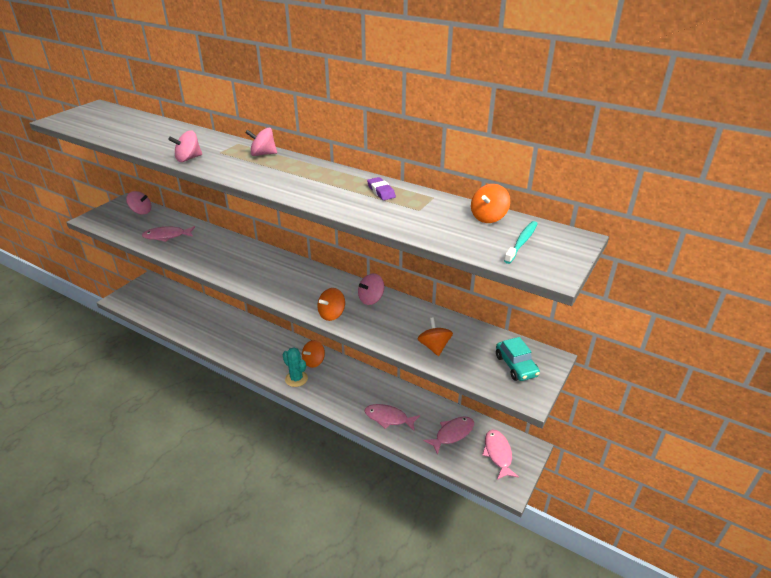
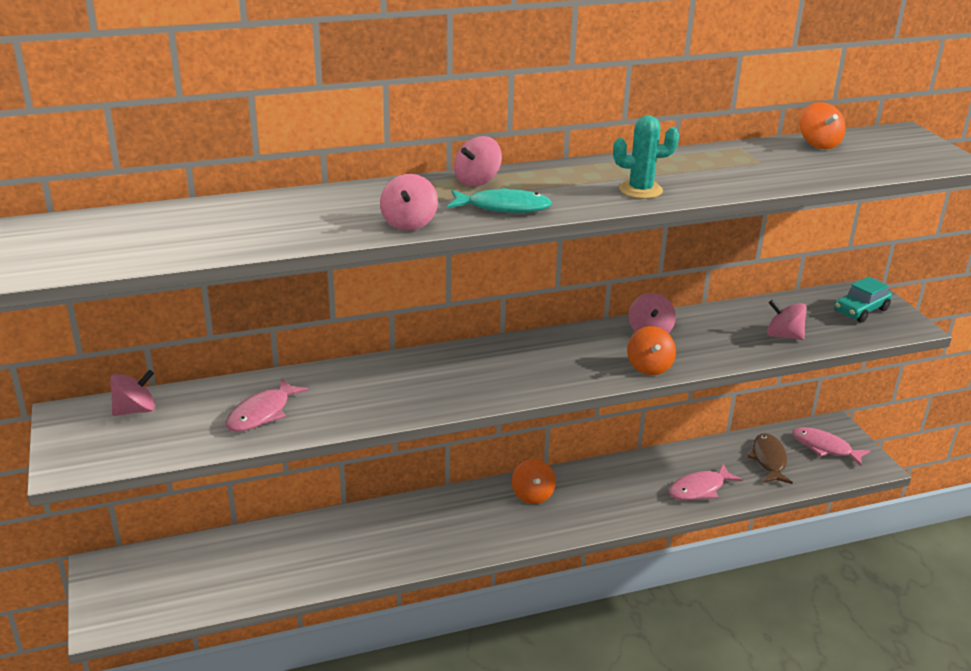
camera: 50 degrees left, 5 degrees down
turquoise cactus [282,347,308,387] -> turquoise cactus moved to [613,115,679,199]
purple eraser [367,177,396,200] -> none
orange spinning top [417,317,453,356] -> pink spinning top [767,299,807,340]
pink fish [423,417,474,455] -> brown fish [747,433,793,484]
turquoise car [496,337,540,381] -> turquoise car turned 120 degrees clockwise [834,277,892,323]
turquoise toothbrush [504,221,538,264] -> none
none -> turquoise fish [447,188,552,213]

